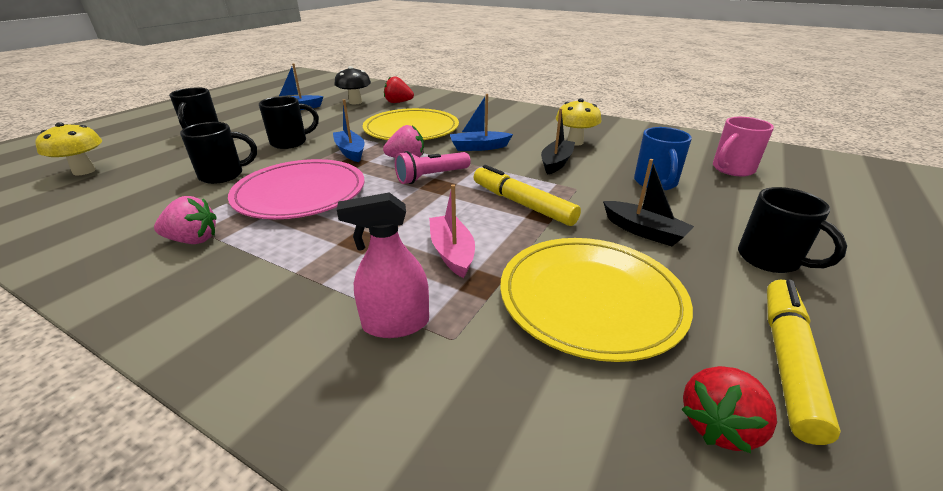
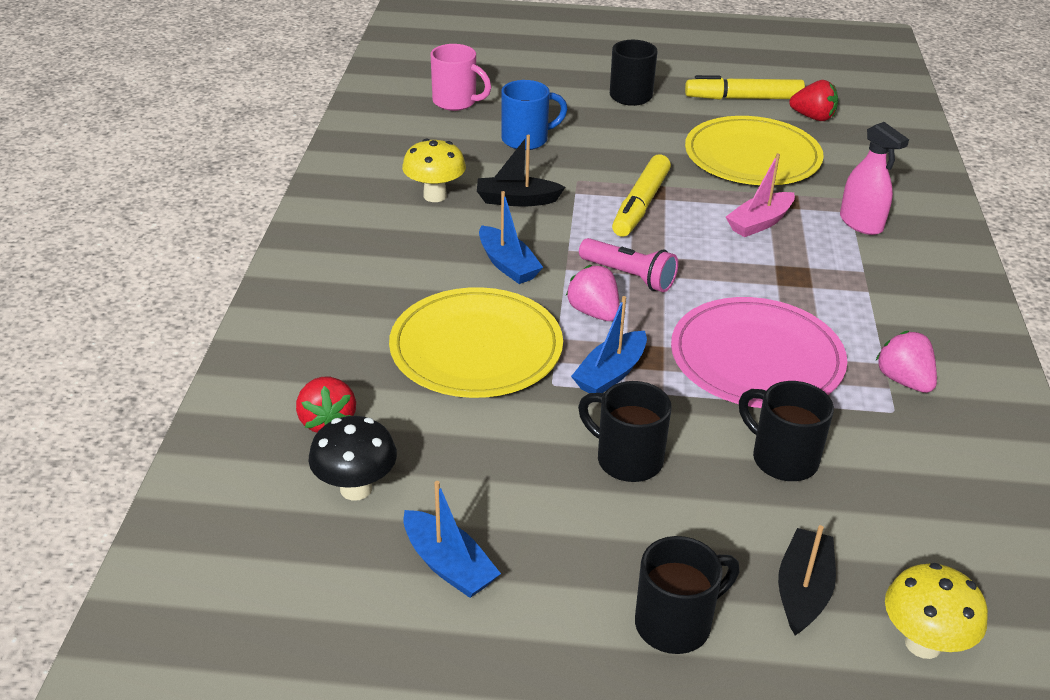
camera: 115 degrees left, 5 degrees up
black boat [603,159,694,246] -> black boat moved to [778,525,836,635]

